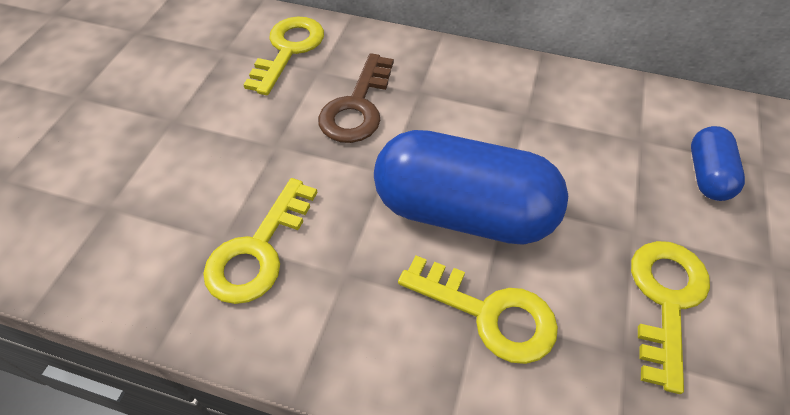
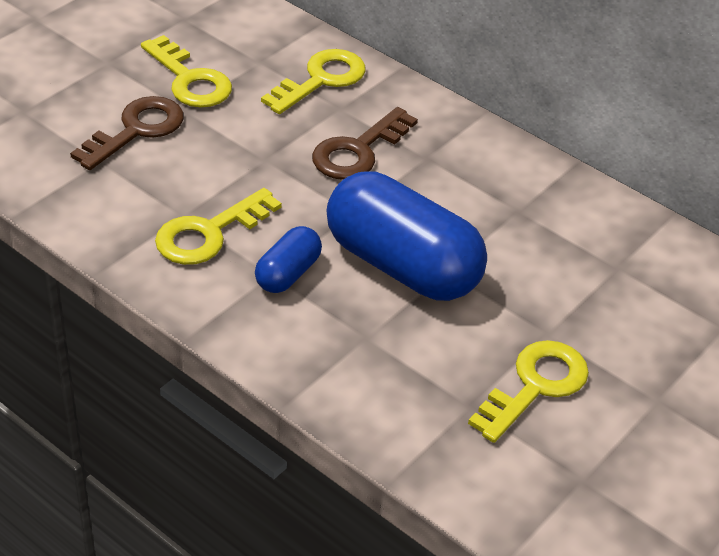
camera: 20 degrees right, 10 degrees down
yellow key [398,256,558,364] -> yellow key moved to [141,35,232,108]
blue capsule [691,126,745,201] -> blue capsule moved to [255,226,322,293]
none -> brown key [70,96,184,170]

